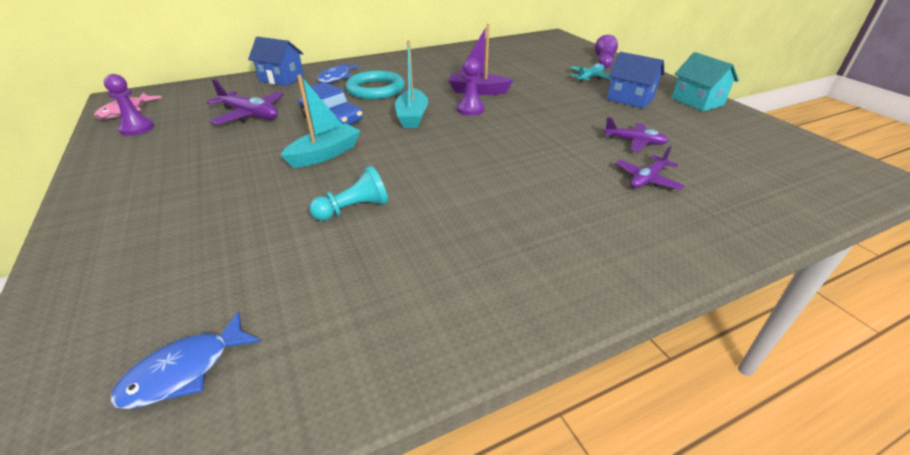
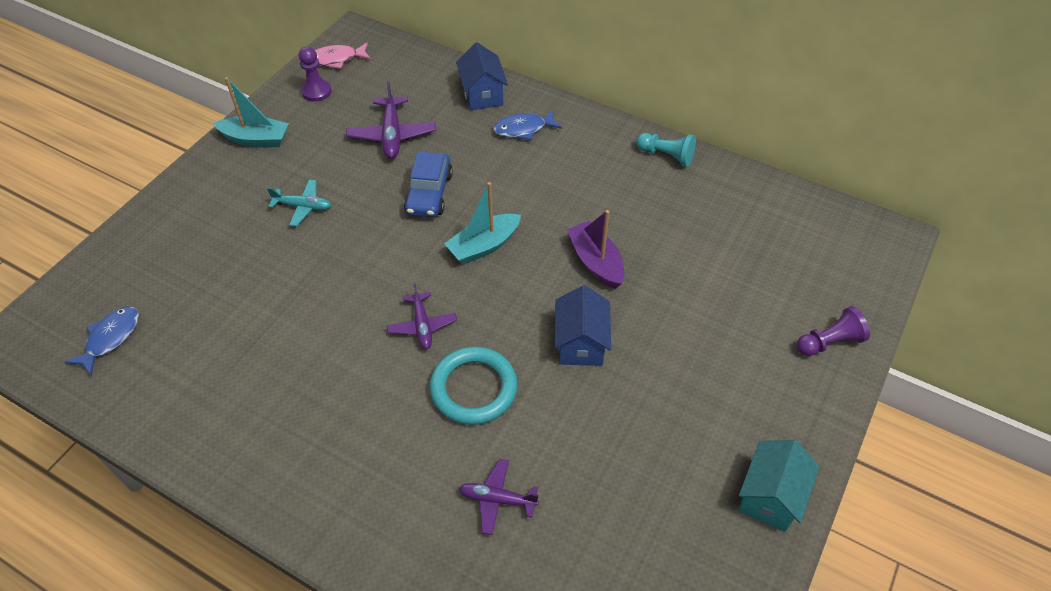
camera: 55 degrees right, 15 degrees up
blue fish [110,311,261,409] -> blue fish turned 105 degrees clockwise [65,306,139,376]
turquoise boat [281,75,360,168] -> turquoise boat moved to [213,77,289,147]
turquoise pawn [309,166,388,221] -> turquoise pawn moved to [636,133,696,167]
turquoise ring [346,71,405,99] -> turquoise ring moved to [430,346,518,425]
purple pawn [457,58,485,116] -> none
turquoise plane [570,63,611,83] -> turquoise plane moved to [267,180,332,227]
purple plane [604,117,669,151] -> purple plane moved to [387,284,457,349]
blue house [607,52,665,109] -> blue house moved to [555,285,611,366]

